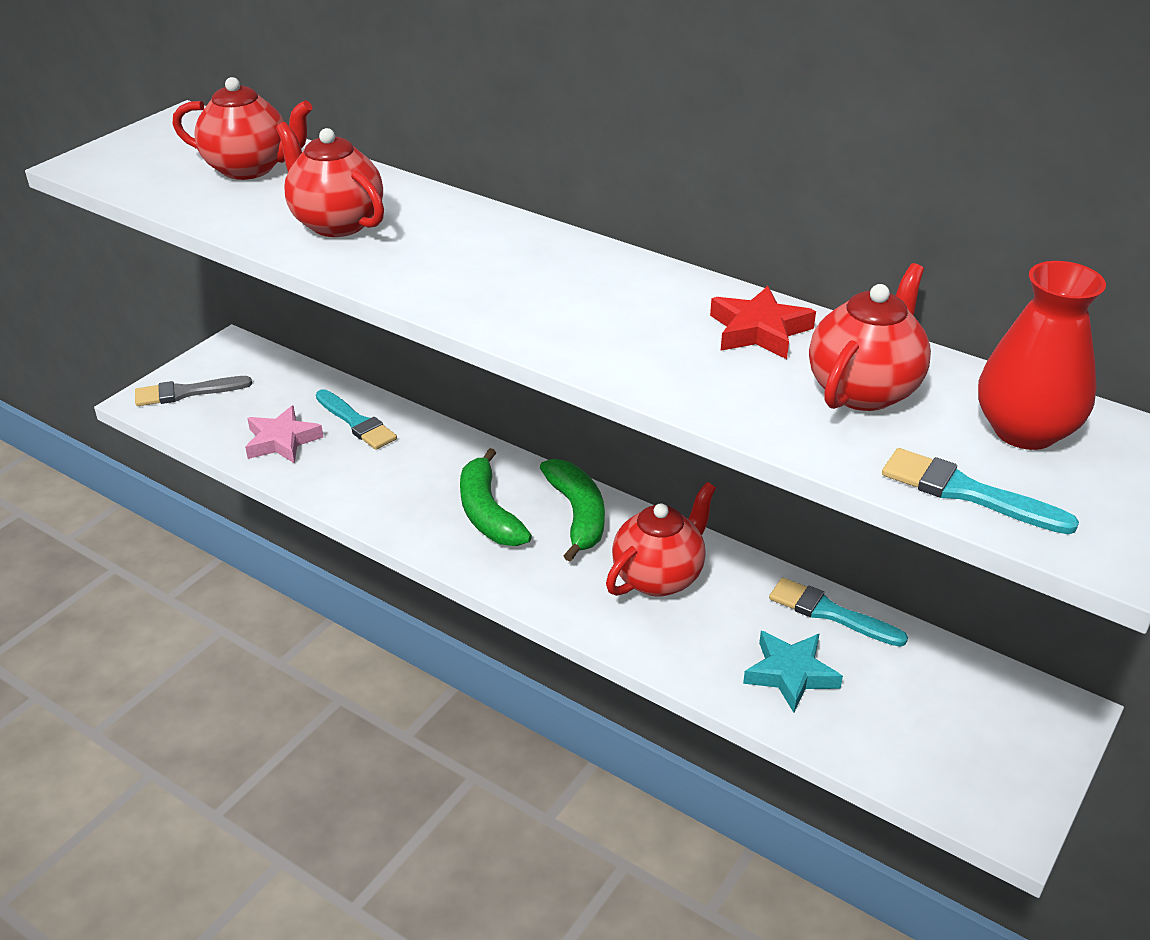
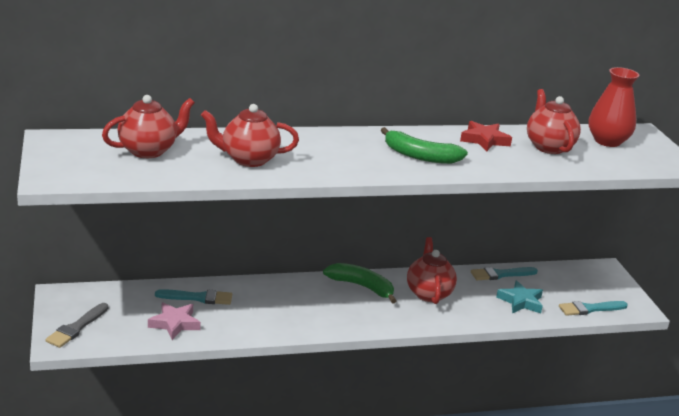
camera: 50 degrees left, 10 degrees down
green banana [460,448,532,546] -> green banana moved to [381,127,468,164]
turquoise brush [882,448,1079,534] -> turquoise brush moved to [559,301,628,316]

